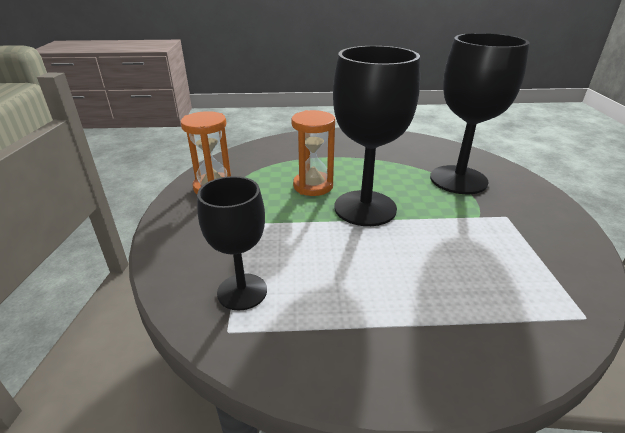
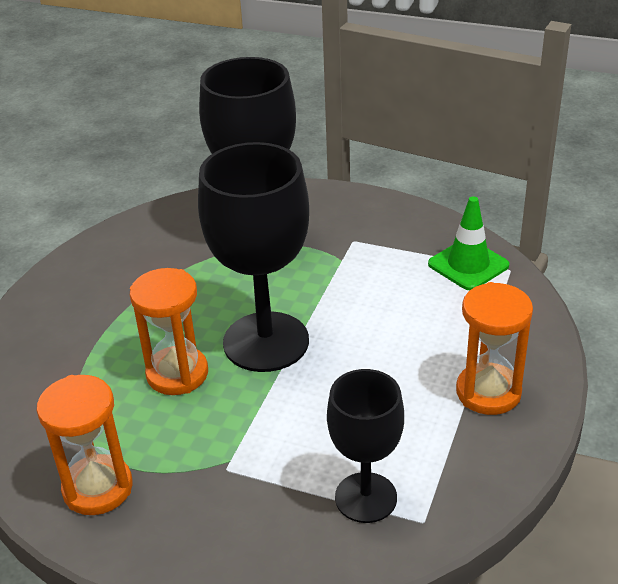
camera: 65 degrees left, 5 degrees up
none -> green traffic cone [428,196,509,290]
none -> orange hourglass [456,282,533,415]

